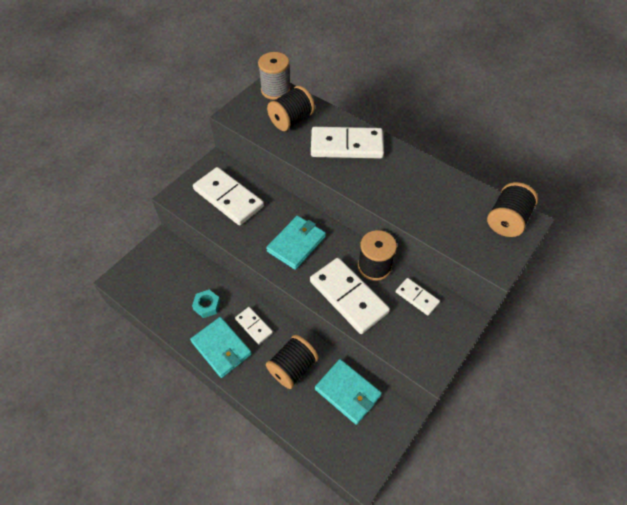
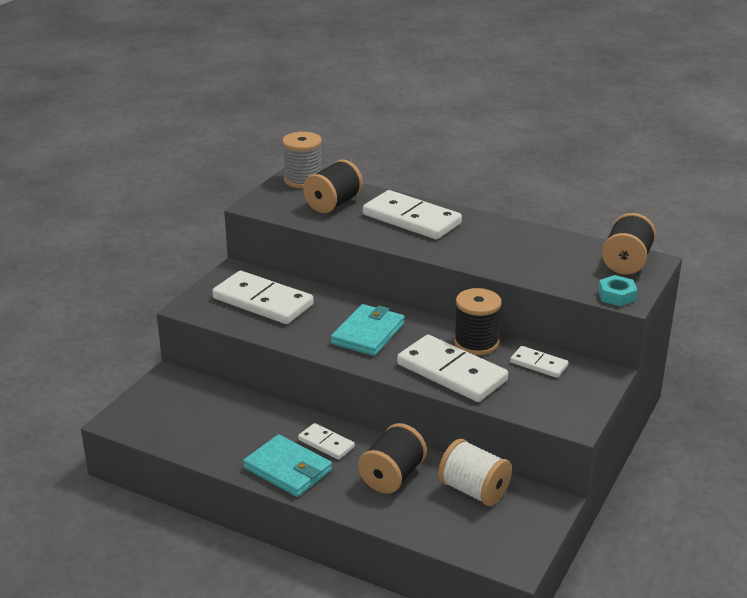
camera: 10 degrees left, 25 degrees down
turquoise nut [192,290,221,318] -> turquoise nut moved to [598,275,637,306]
white domino [311,127,384,159] -> white domino turned 45 degrees clockwise [363,190,462,239]
turquoise wallet [315,359,382,425] -> white spool [438,439,512,506]

